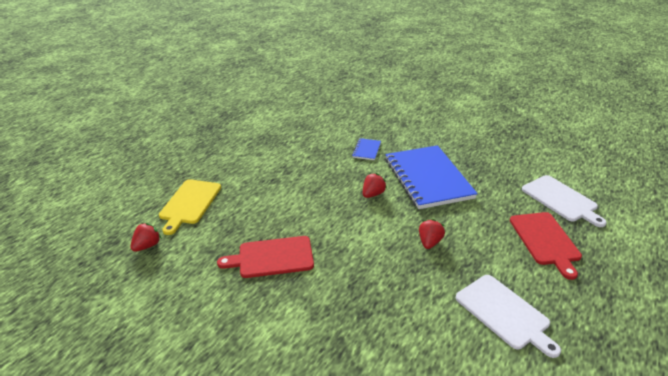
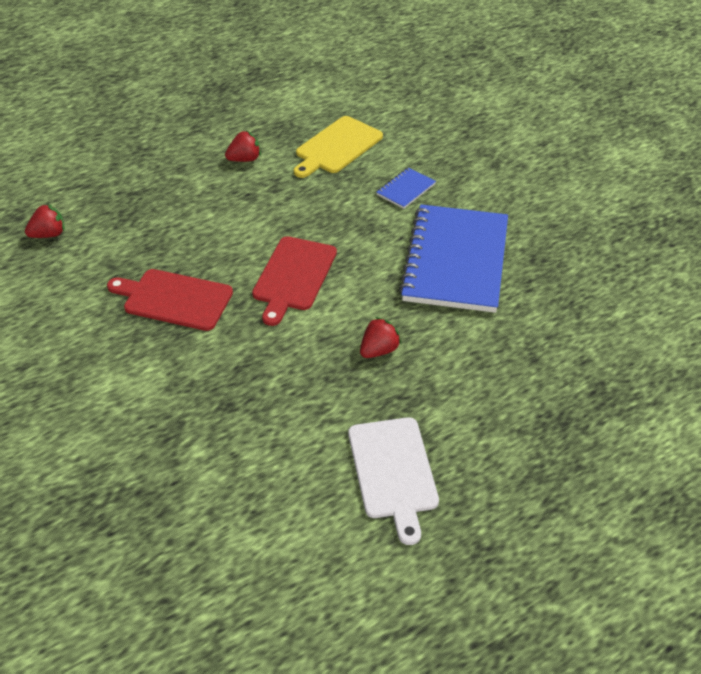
camera: 25 degrees right, 10 degrees up
yellow cutting board [159,179,221,235] -> yellow cutting board moved to [294,116,383,178]
red strawberry [363,173,387,198] -> red strawberry moved to [225,131,261,162]
red cutting board [510,212,582,280] -> red cutting board moved to [252,236,337,326]
white cutting board [522,175,607,227] -> none

